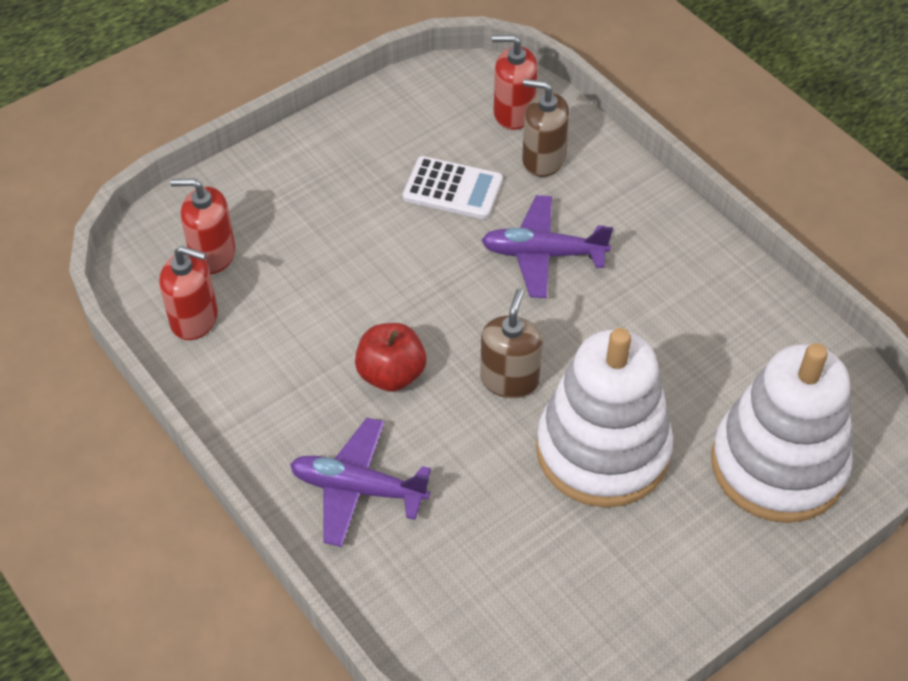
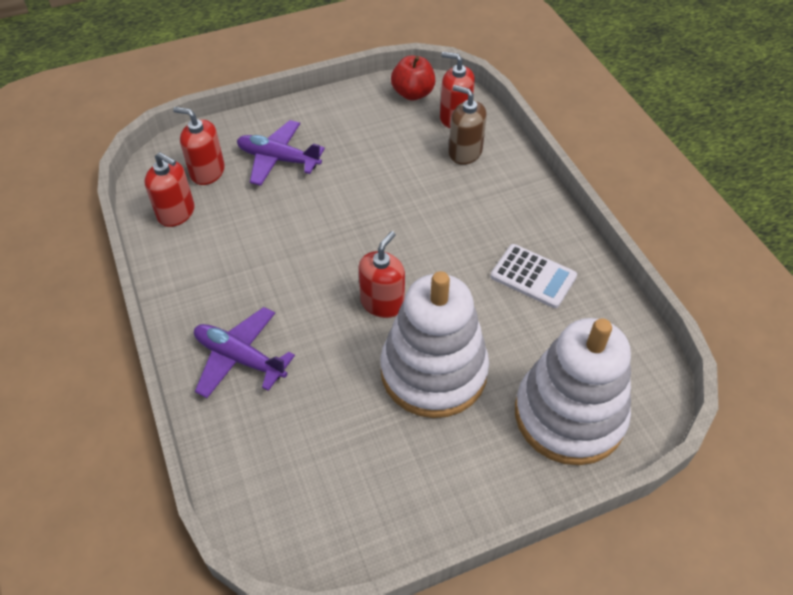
camera: 15 degrees right, 0 degrees up
red apple [355,323,426,392] -> red apple moved to [391,56,435,101]
white calculator [403,156,503,219] -> white calculator moved to [490,244,577,308]
brown soap dispenser [480,289,543,398] -> red soap dispenser [358,231,405,318]
purple plane [481,195,613,298] -> purple plane moved to [237,120,325,186]

